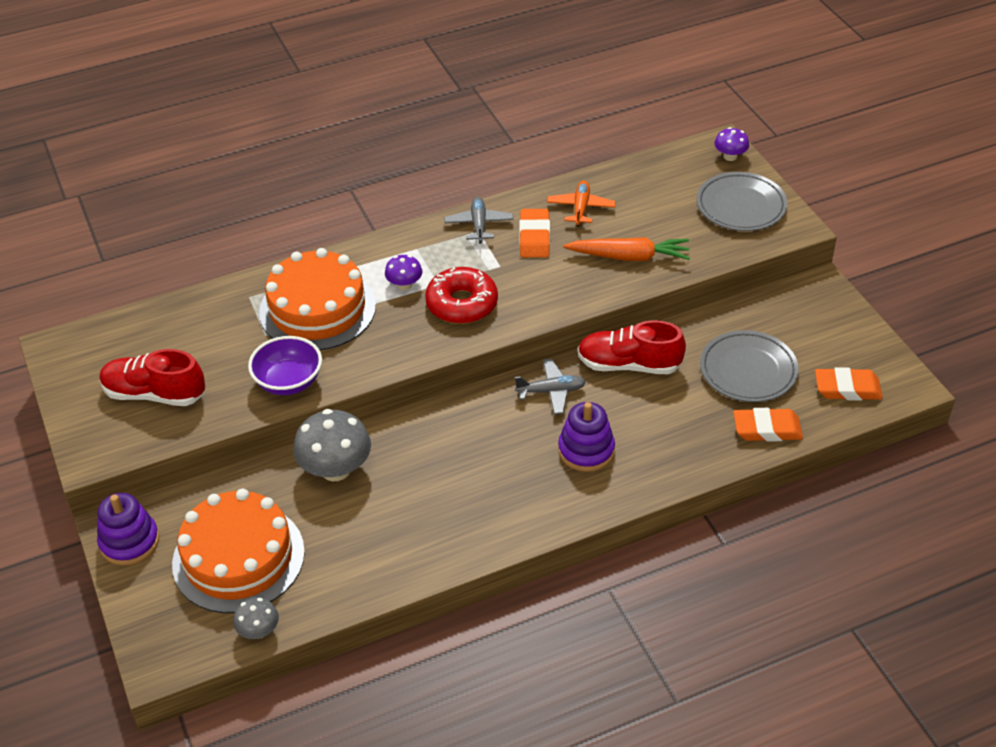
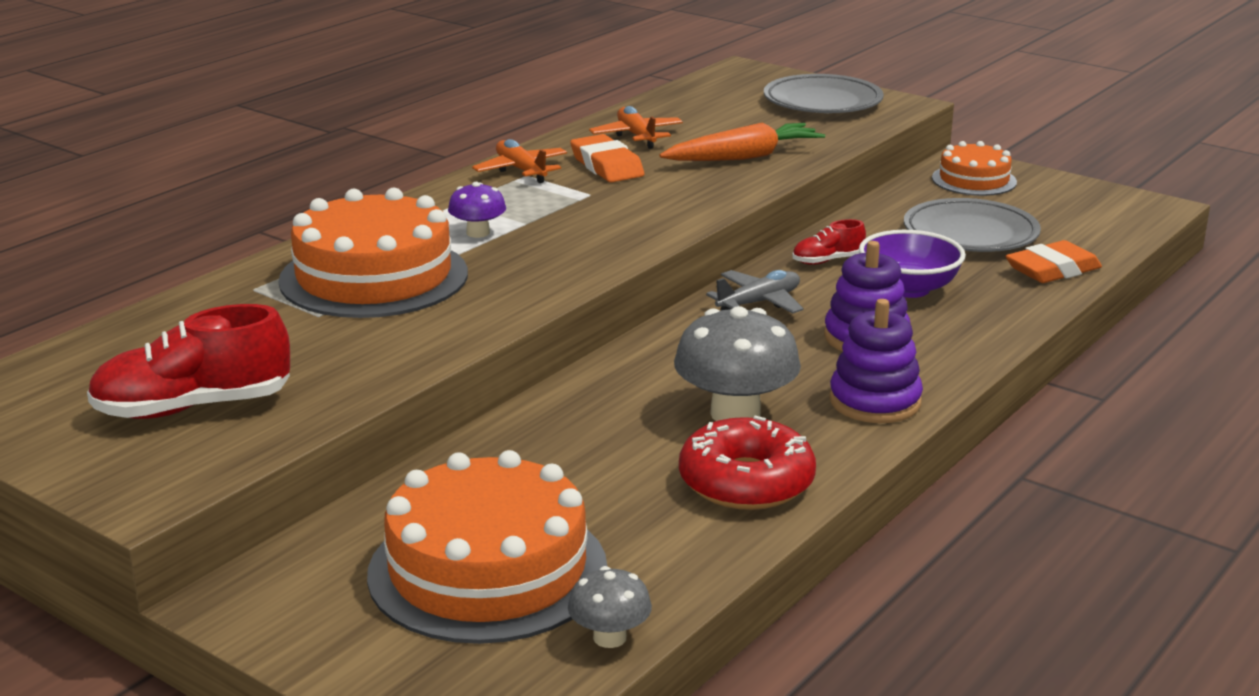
camera: 30 degrees left, 20 degrees down
purple stacking toy [97,493,159,566] -> purple stacking toy moved to [829,299,923,423]
purple bowl [248,336,322,395] -> purple bowl moved to [859,230,966,298]
grey mushroom [293,409,371,481] -> grey mushroom moved to [674,306,801,421]
red donut [425,267,498,324] -> red donut moved to [679,416,816,510]
grey plane [444,197,514,243] -> orange plane [472,139,567,183]
red shoe [578,320,686,374] -> red shoe [793,219,866,265], size x0.51
purple mushroom [714,127,749,161] -> none
orange eraser [815,367,883,401] -> none
none -> orange cake [932,141,1017,196]

